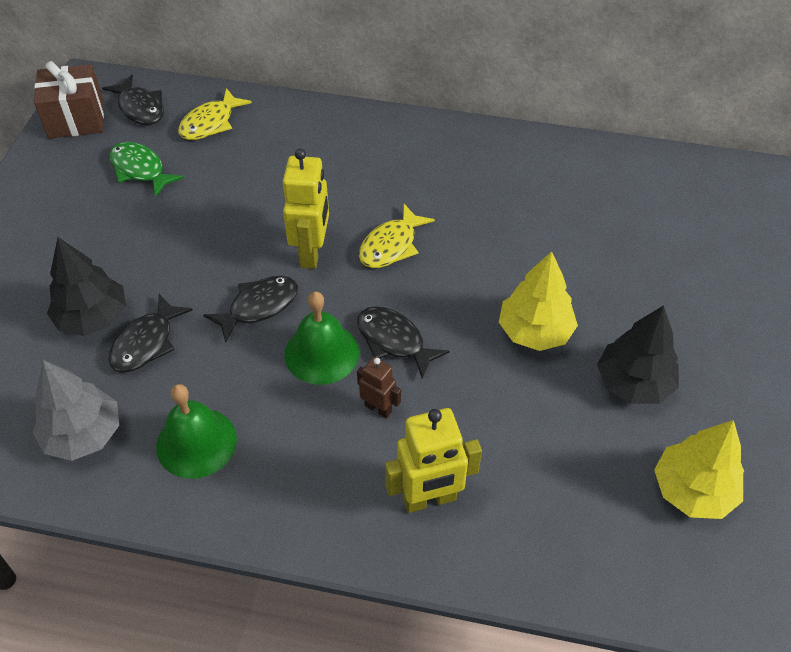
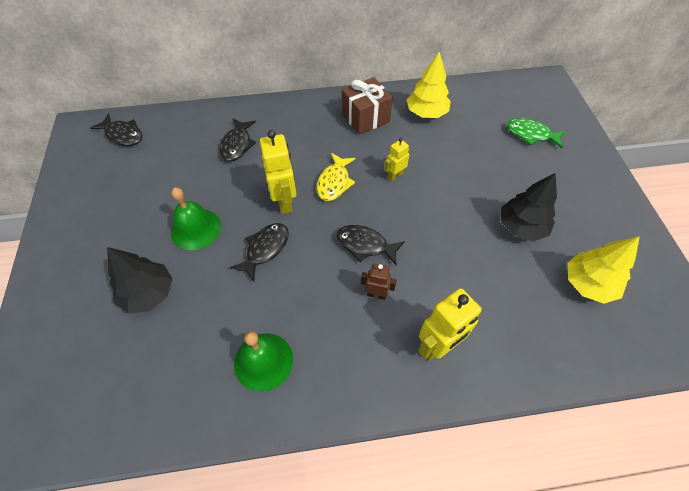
camera: 20 degrees left, 5 degrees up
grey tree [33,360,119,461] -> none
brown gift [34,61,104,139] -> brown gift moved to [342,77,393,135]
black fish [108,294,193,373] -> black fish moved to [220,118,256,161]
green fish [109,142,184,198] -> green fish moved to [507,118,566,148]
yellow fish [178,88,252,140] -> none
green bell [285,291,359,385] -> green bell moved to [171,187,221,250]
yellow tree [499,251,578,351] -> yellow tree moved to [407,52,451,118]
none -> yellow robot [384,138,410,181]

